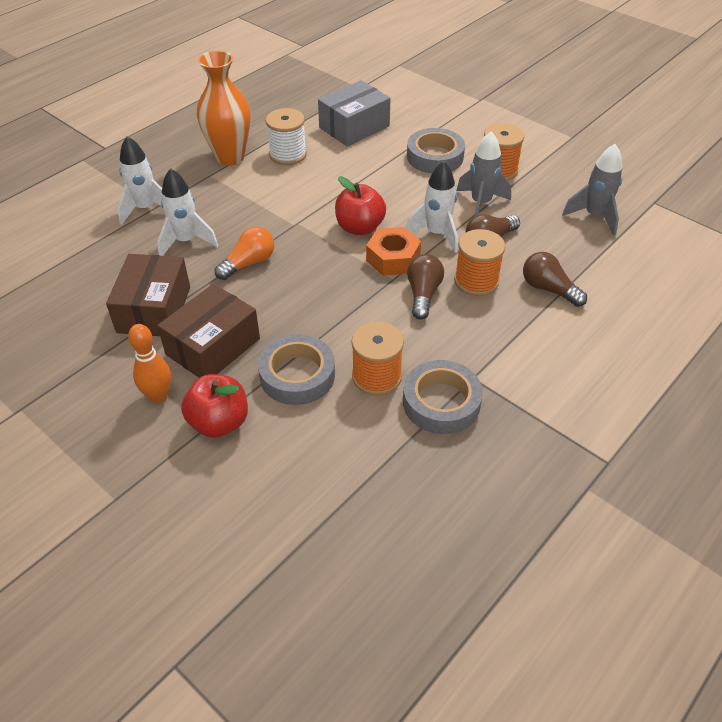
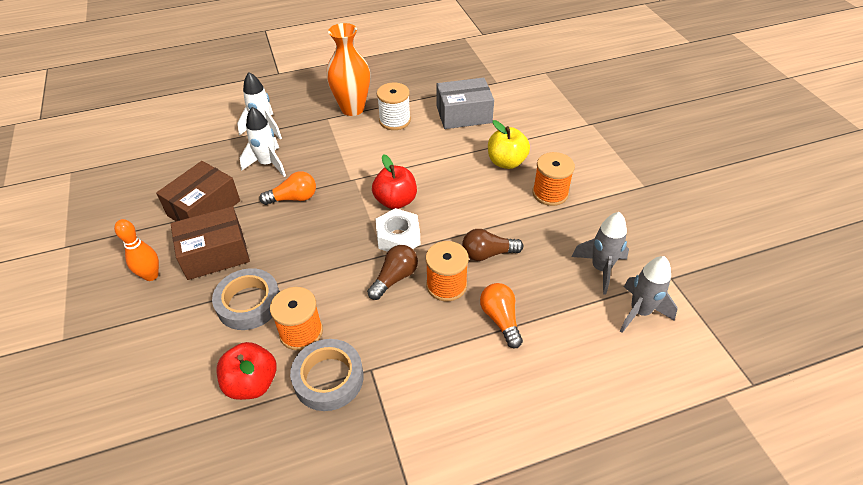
camera: 30 degrees right, 0 degrees up
red apple [181,374,248,438] -> red apple moved to [217,342,277,400]
orange nut [366,227,421,276] -> white nut [376,208,421,252]
white rocket [405,161,458,253] -> none
grey tape [407,128,465,173] -> yellow apple [488,120,530,169]
grey rocket [456,131,511,216] -> grey rocket moved to [620,256,677,333]
brown light bulb [523,252,587,307] -> orange light bulb [480,283,523,348]

